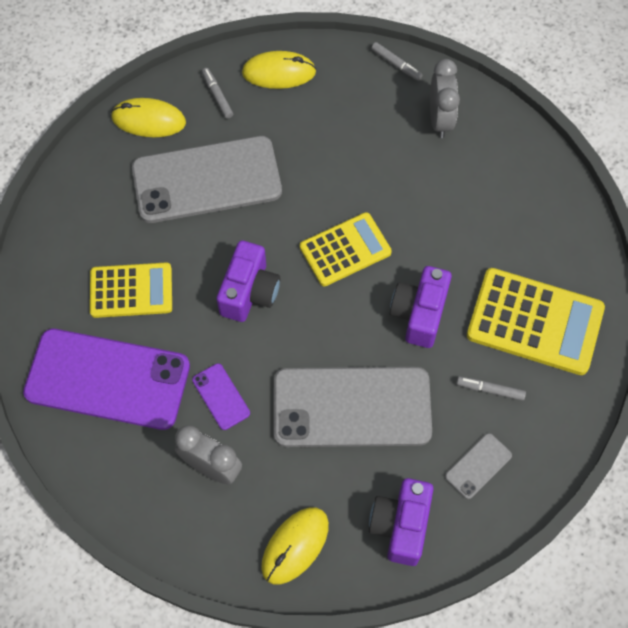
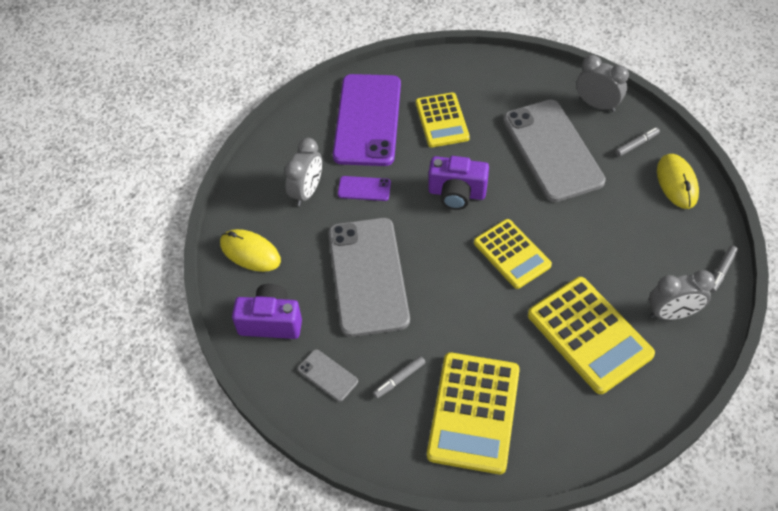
camera: 85 degrees right, 10 degrees down
yellow mouse [111,98,186,137] -> grey clock [576,55,629,112]
purple phone [192,363,250,430] -> purple phone turned 45 degrees clockwise [338,176,391,201]
purple camera [390,266,452,348] -> none
grey marker [456,376,526,401] -> grey marker turned 135 degrees counterclockwise [373,356,426,398]
none -> yellow calculator [528,277,655,394]

